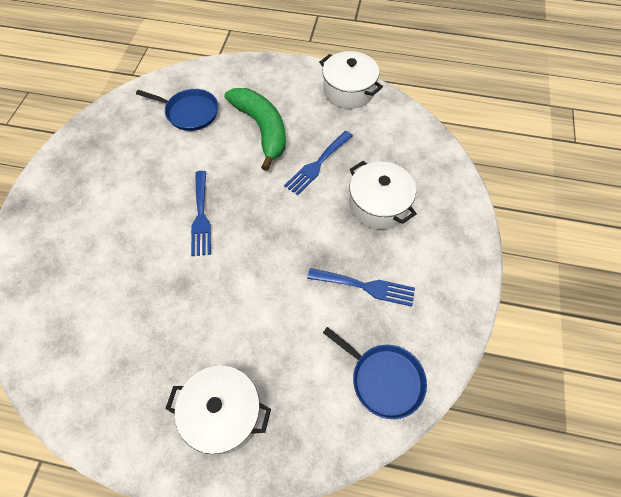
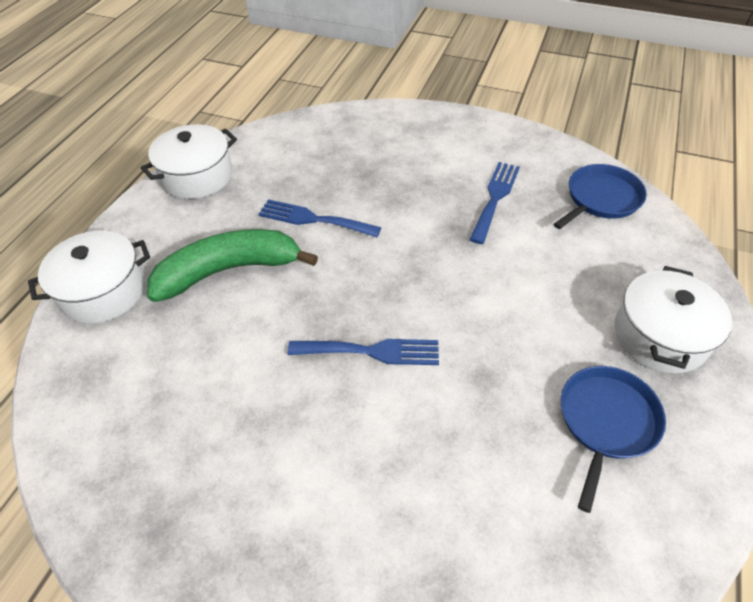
camera: 80 degrees left, 10 degrees down
blue pan [136,89,218,131] -> blue pan moved to [561,366,666,513]
blue fork [284,131,353,195] -> blue fork turned 150 degrees clockwise [258,199,381,237]
white pot [349,161,417,229] -> white pot moved to [28,231,150,323]

